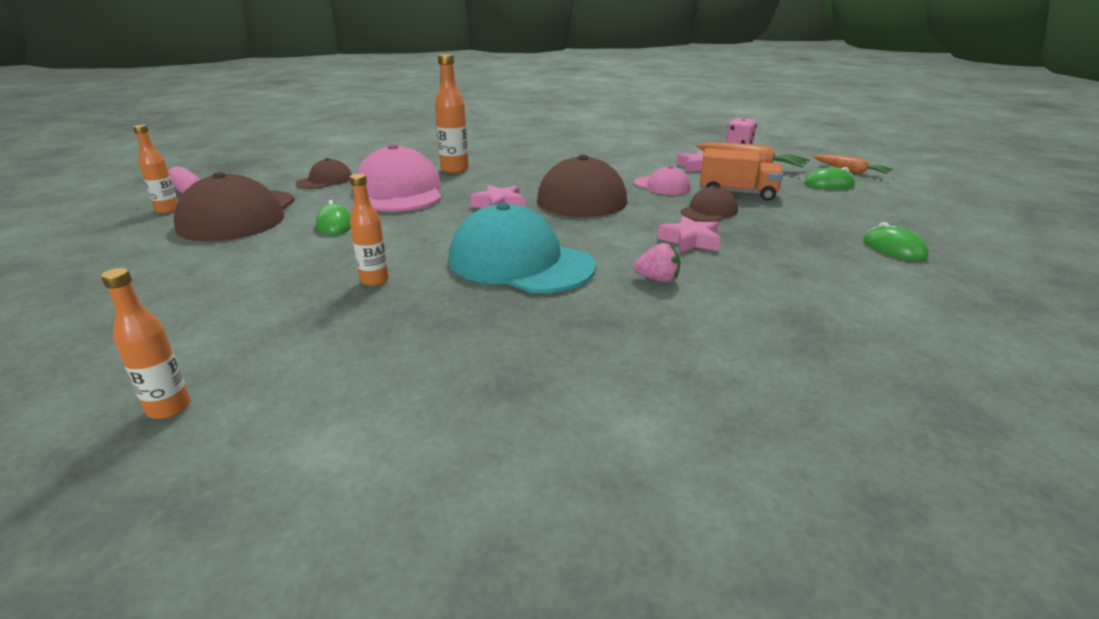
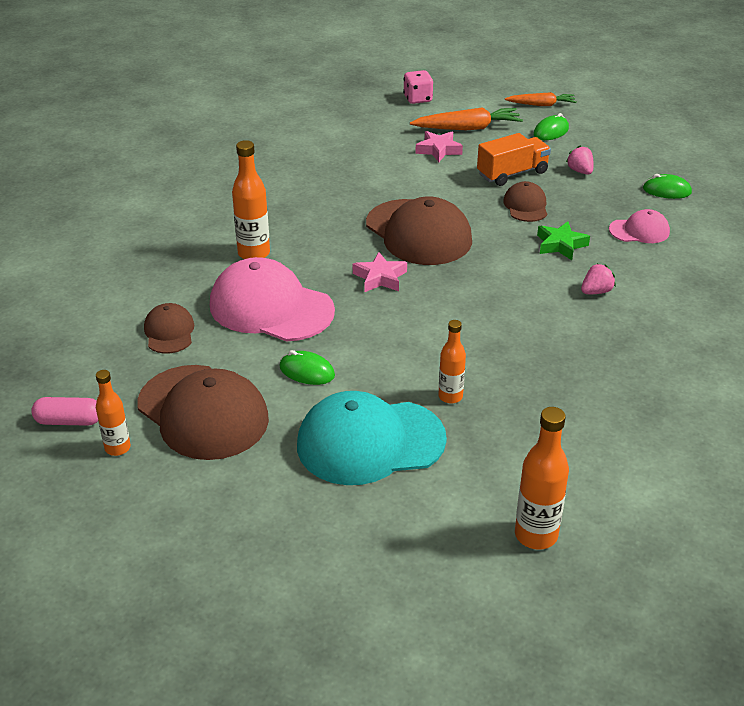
camera: 45 degrees left, 10 degrees up
orange bottle [101,268,191,419] -> orange bottle [515,407,569,550], size x1.55
turquoise cap [448,203,596,293] -> turquoise cap moved to [297,391,447,485]
pink cap [634,166,690,195] -> pink cap moved to [609,209,670,243]
pink star [657,216,721,253] -> green star [537,221,590,260]
none -> pink strawberry [566,145,593,175]

